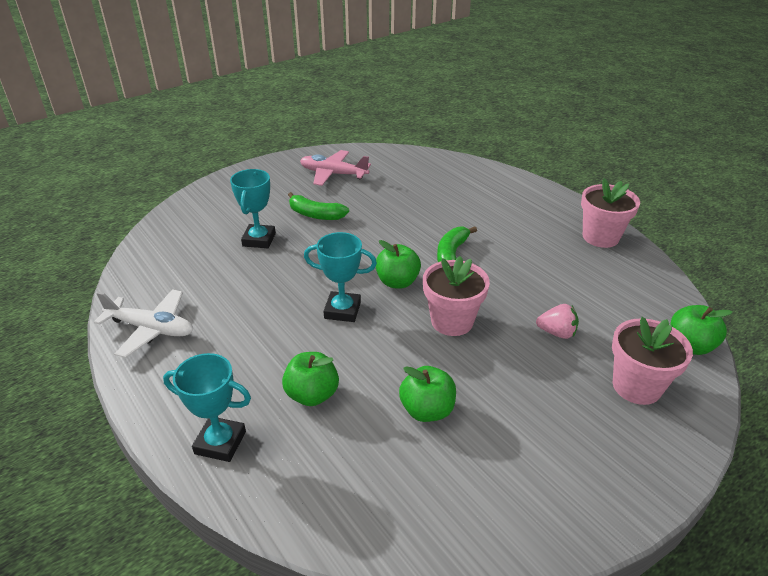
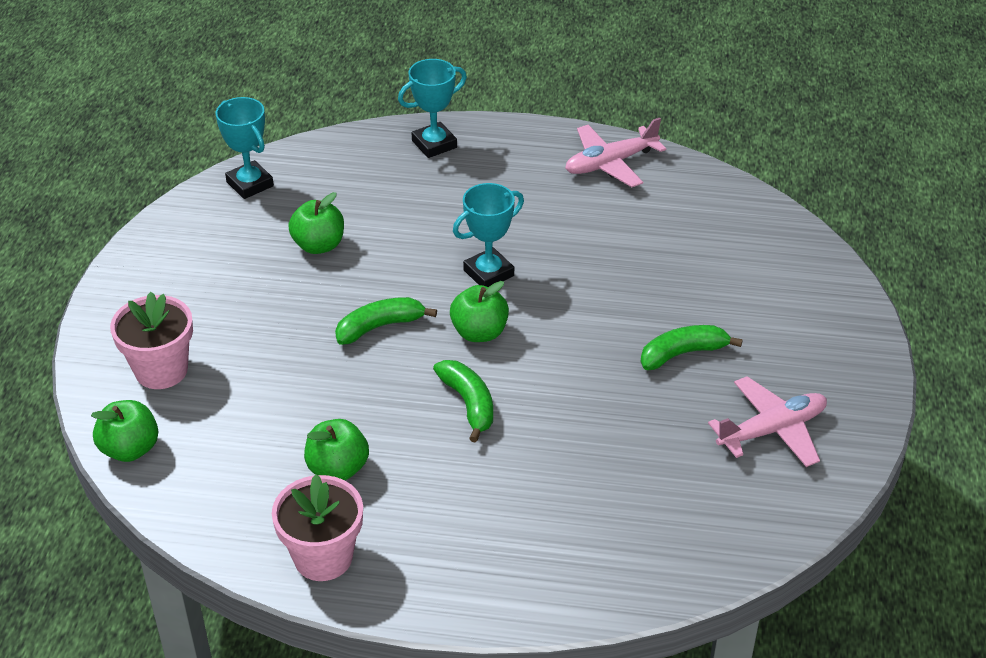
camera: 135 degrees right, 5 degrees up
white plane [94,289,193,358] -> pink plane [565,118,666,187]
turquoise trophy [230,169,276,248] -> turquoise trophy moved to [216,97,274,199]
green apple [282,352,339,406] -> green apple moved to [304,419,369,480]
pink flower pot [423,256,490,336] -> green banana [335,297,437,345]
pink strawberry [536,304,579,339] -> none

